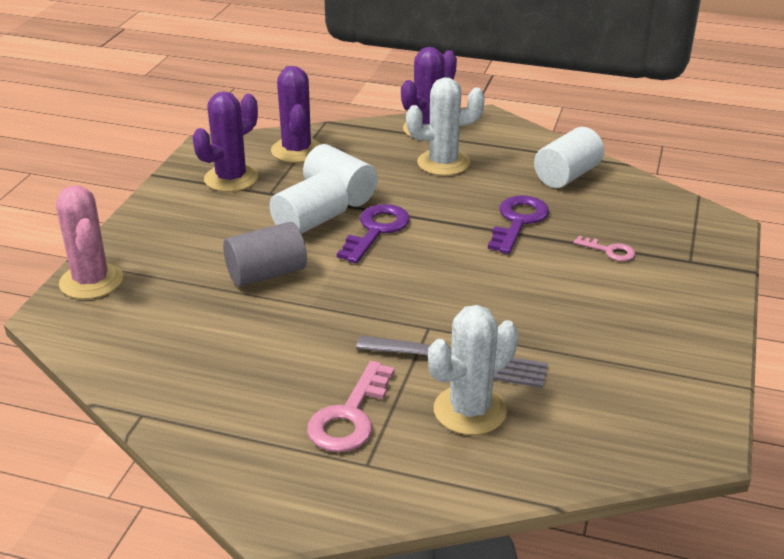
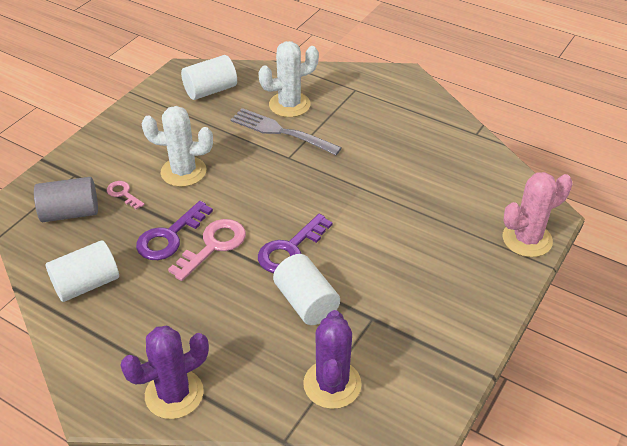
camera: 165 degrees left, 10 degrees up
pink cactus [56,185,123,299] -> pink cactus turned 75 degrees clockwise [503,172,572,257]
purple cactus [192,91,258,192] -> none
grey cylinder [223,222,307,287] -> grey cylinder moved to [34,177,98,222]
white cylinder [269,171,348,234] -> white cylinder moved to [181,55,237,100]
pink key [307,361,395,452] -> pink key moved to [168,219,246,281]
white cactus [406,77,485,176] -> white cactus moved to [142,106,213,187]

